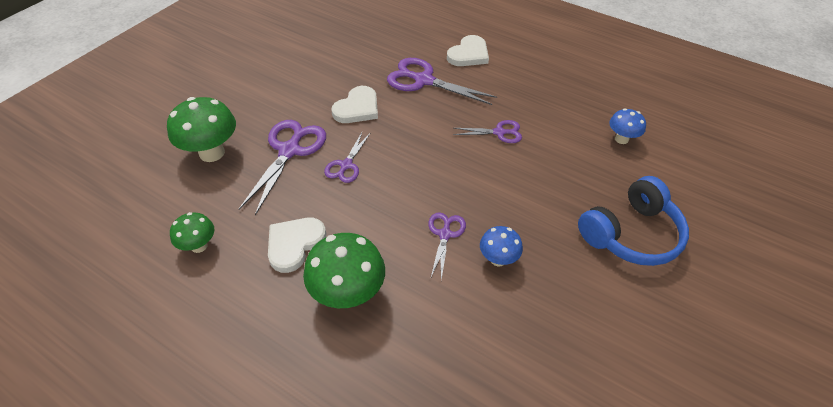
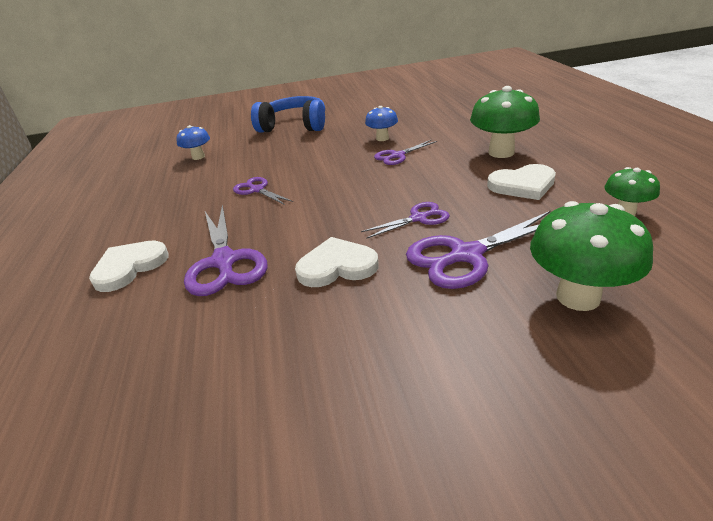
camera: 130 degrees left, 15 degrees down
white heart [447,35,489,66] -> white heart turned 45 degrees counterclockwise [89,241,169,292]

